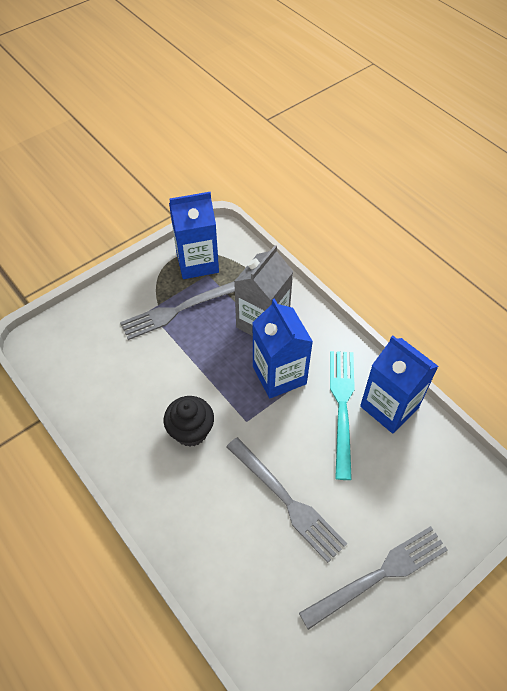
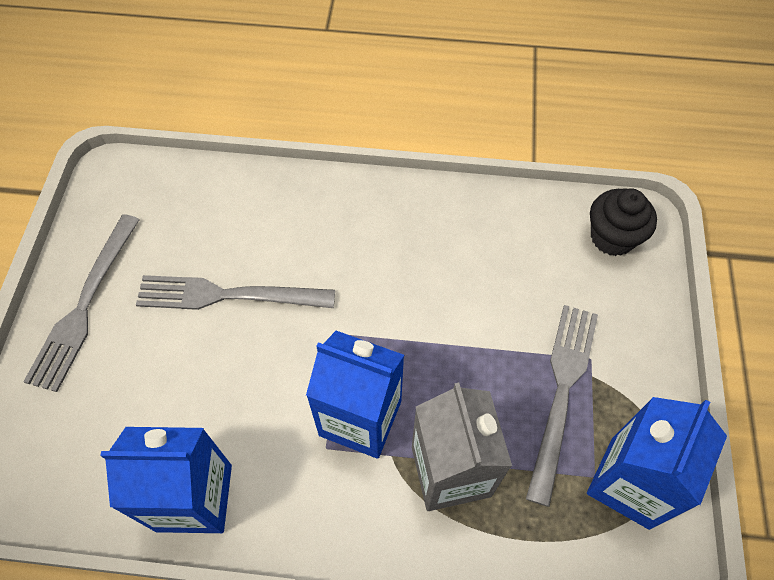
camera: 135 degrees right, 5 degrees up
black cupcake [164,396,214,447] -> black cupcake moved to [590,188,657,256]
turquoise fork [330,351,355,480] -> none

